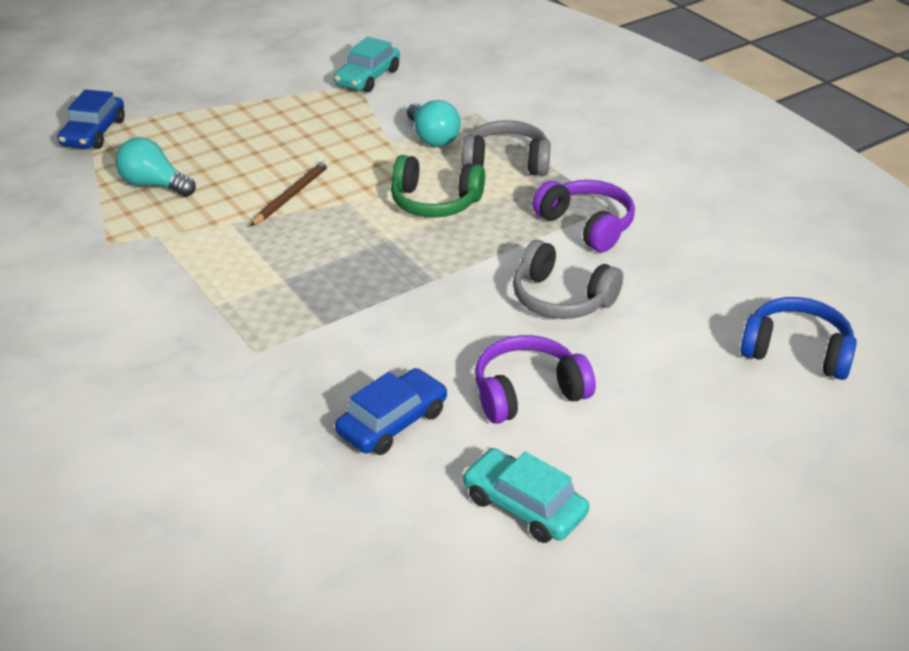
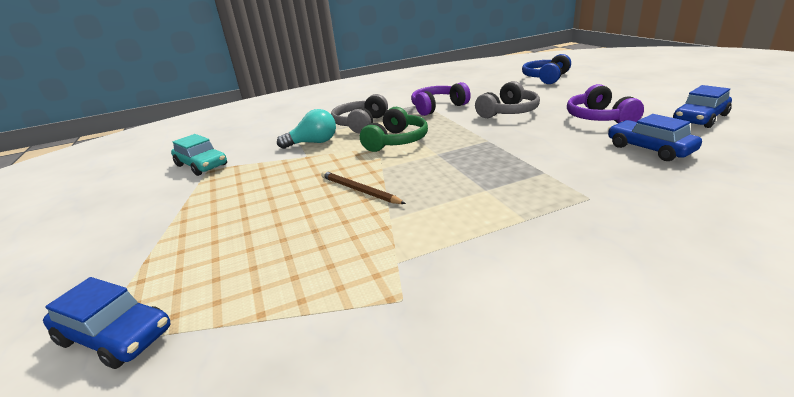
camera: 75 degrees left, 10 degrees down
turquoise light bulb [115,137,196,197] -> none
turquoise car [463,448,589,543] -> blue car [673,85,732,128]

